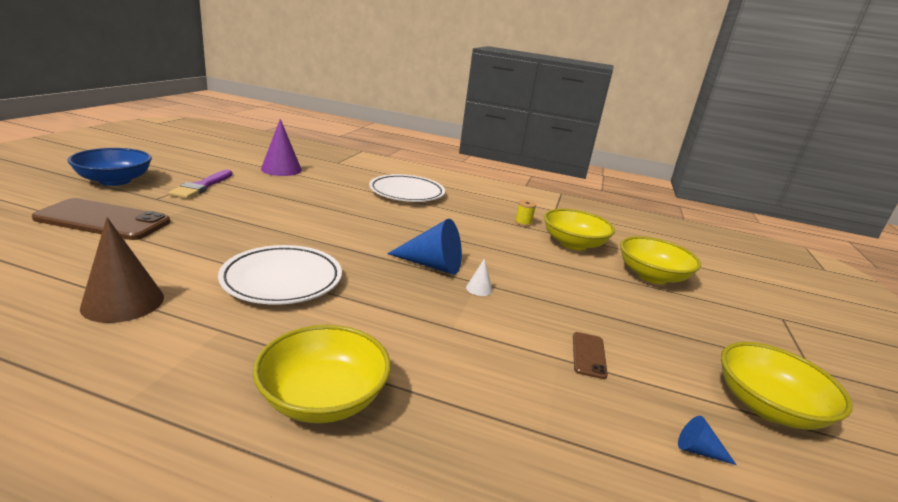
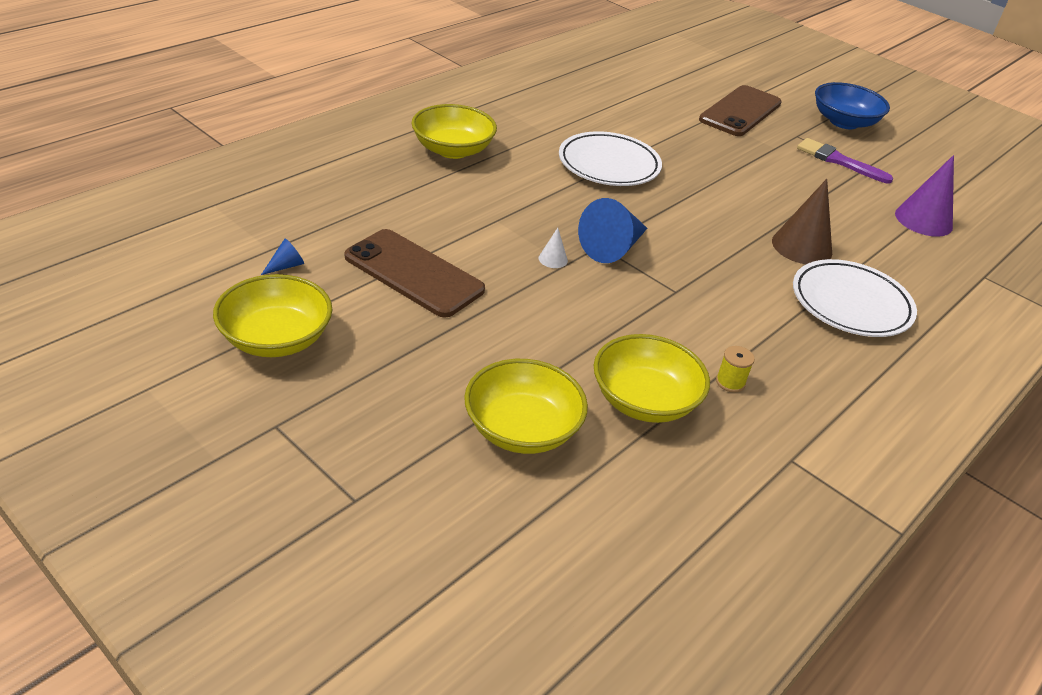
camera: 115 degrees right, 15 degrees up
brown cone [80,217,164,323] -> brown cone moved to [772,179,832,264]
brown phone [573,332,608,379] -> brown phone [345,229,485,317], size x2.17

